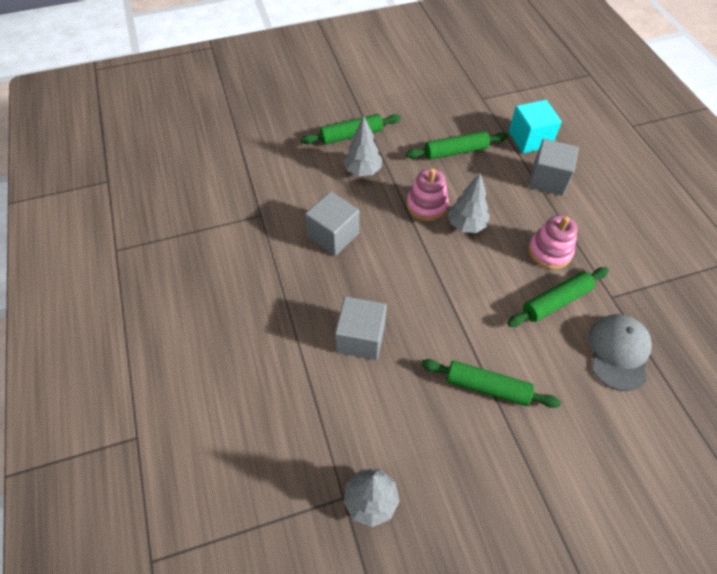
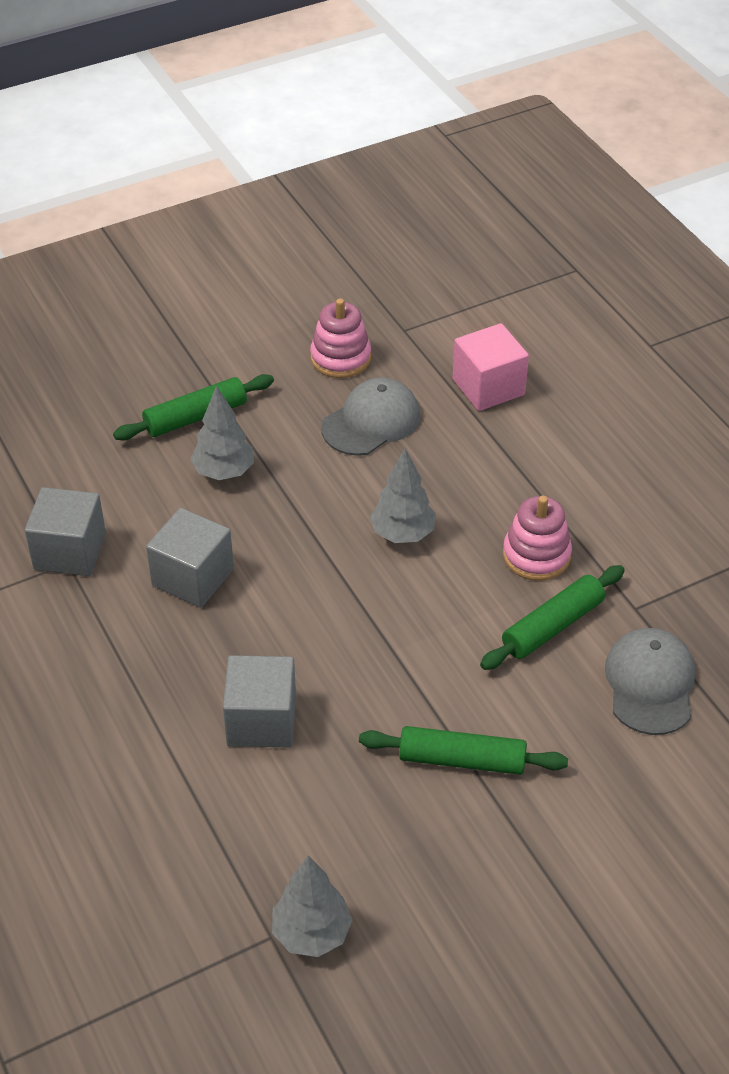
camera: 10 degrees left, 10 degrees down
green rolling pin [406,131,508,160] -> grey cap [321,377,421,456]
pink stacking toy [407,168,449,221] -> pink stacking toy moved to [310,298,371,378]
turquoise cube [509,100,562,153] -> pink cube [453,323,529,411]
grey cube [528,139,579,196] -> grey cube moved to [25,487,106,576]

